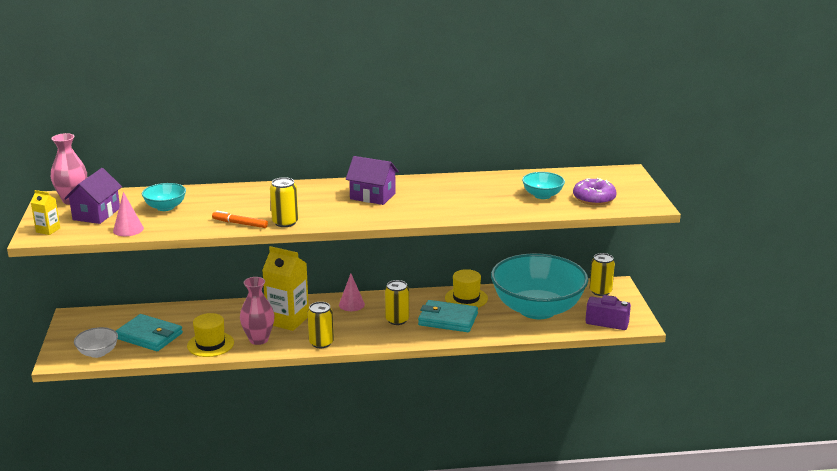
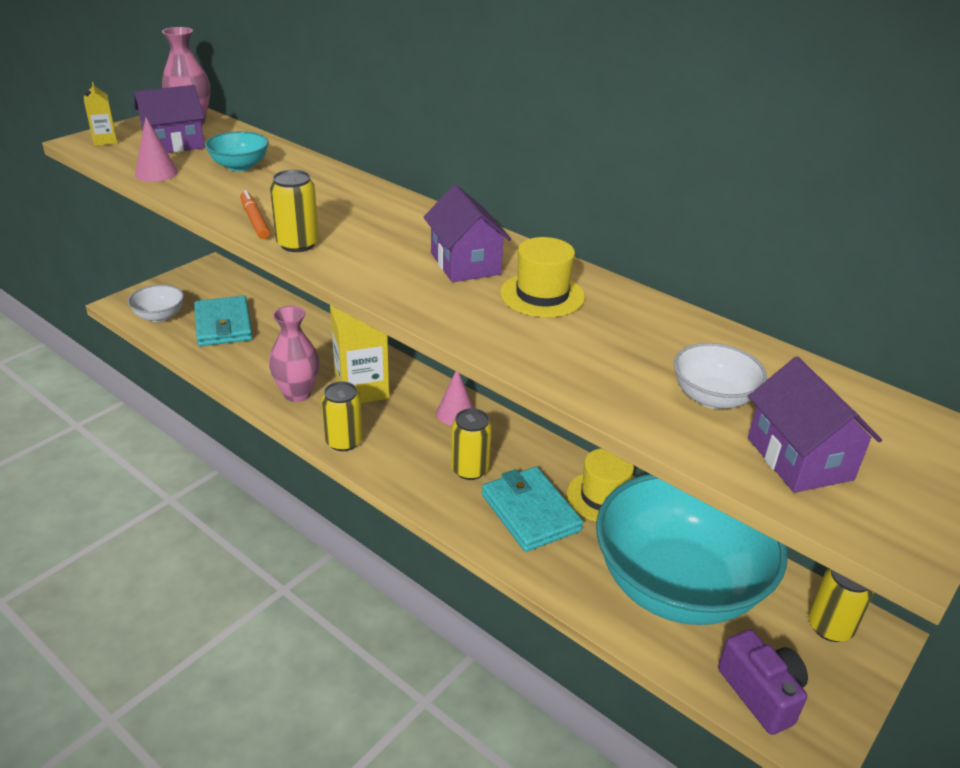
camera: 45 degrees right, 10 degrees up
yellow hat [187,313,234,357] -> yellow hat moved to [500,237,585,317]
turquoise bowl [522,172,565,199] -> white bowl [674,343,767,409]
purple donut [573,178,617,205] -> purple house [748,356,882,493]

